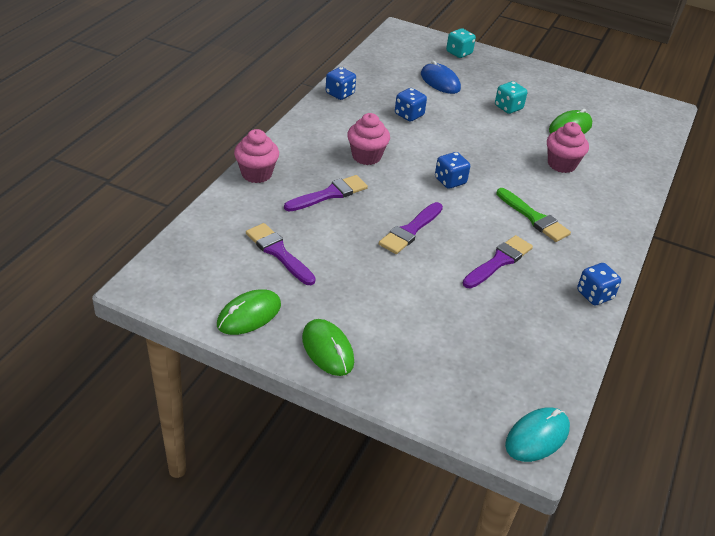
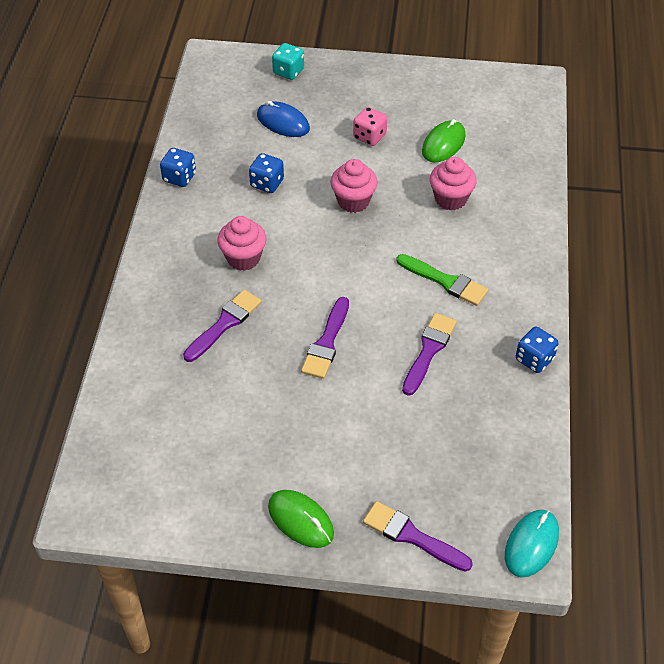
camera: 15 degrees left, 10 degrees up
green mouse [217,290,281,335] -> none
pink cupcake [234,129,279,183] -> pink cupcake moved to [330,159,378,213]
purple brush [246,223,316,285] -> purple brush moved to [363,501,473,572]
blue dice [435,152,470,189] -> none
turquoise dice [495,81,527,114] -> pink dice [353,107,387,146]

